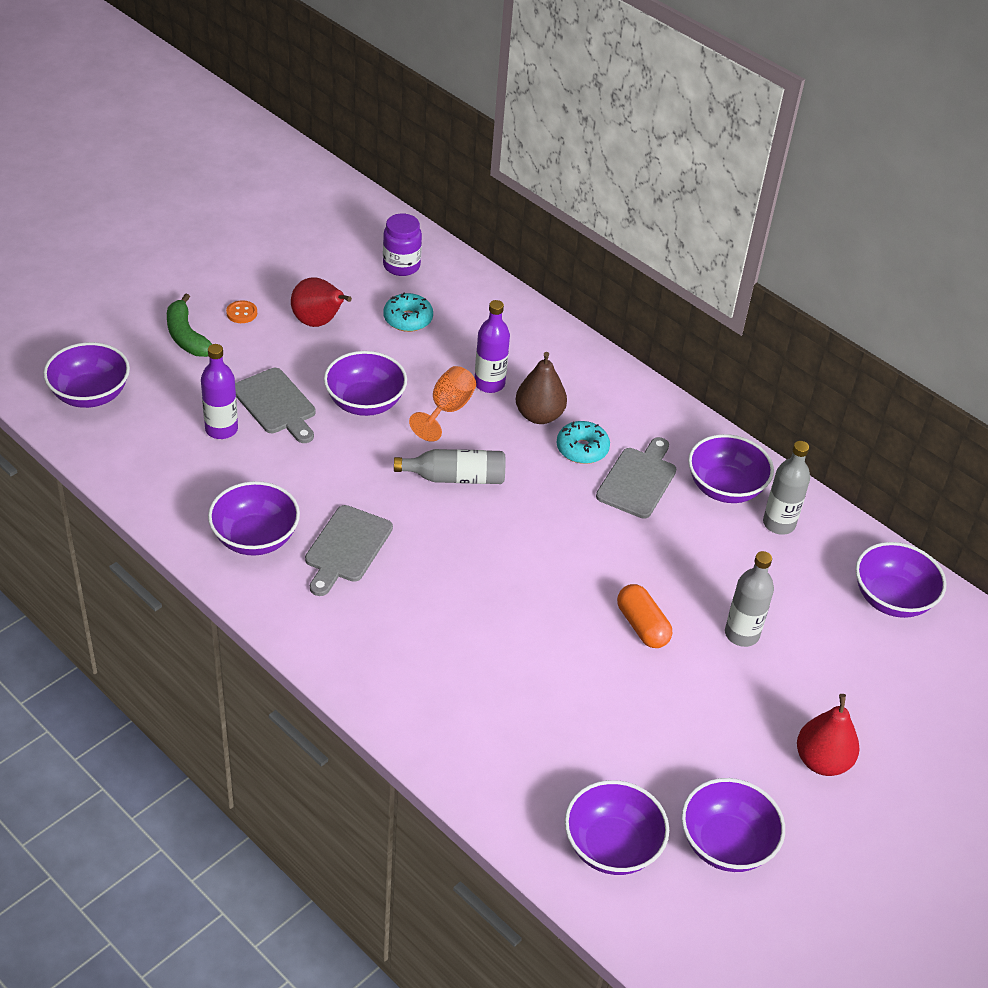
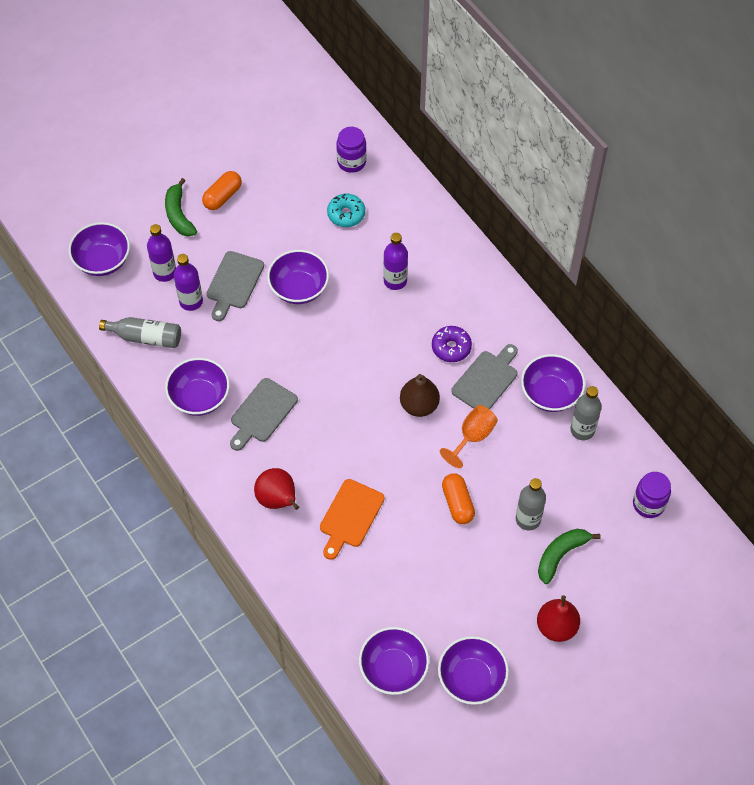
camera: 15 degrees right, 15 degrees up
orange button [226,300,257,323] -> orange capsule [202,171,242,210]
grey cutting board [235,368,316,443] -> grey cutting board turned 45 degrees clockwise [206,251,264,321]
red pear [291,277,352,327] -> red pear moved to [254,468,299,510]
grey bottle [394,449,505,484] -> grey bottle moved to [99,317,181,348]
orange goblet [409,366,476,442] -> orange goblet moved to [440,405,498,468]
brown pear [516,352,567,424] -> brown pear moved to [400,374,440,417]
turquoise donut [556,421,610,464] -> purple donut [432,326,472,362]
purple bowl [855,542,947,618] -> purple jar [633,472,671,518]
none -> purple bottle [147,224,176,282]
none -> orange cutting board [320,479,385,560]
none -> green banana [538,529,601,584]

